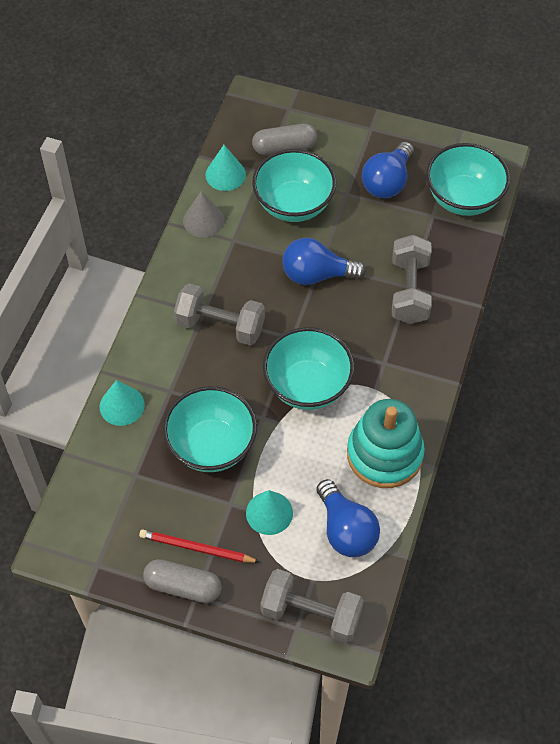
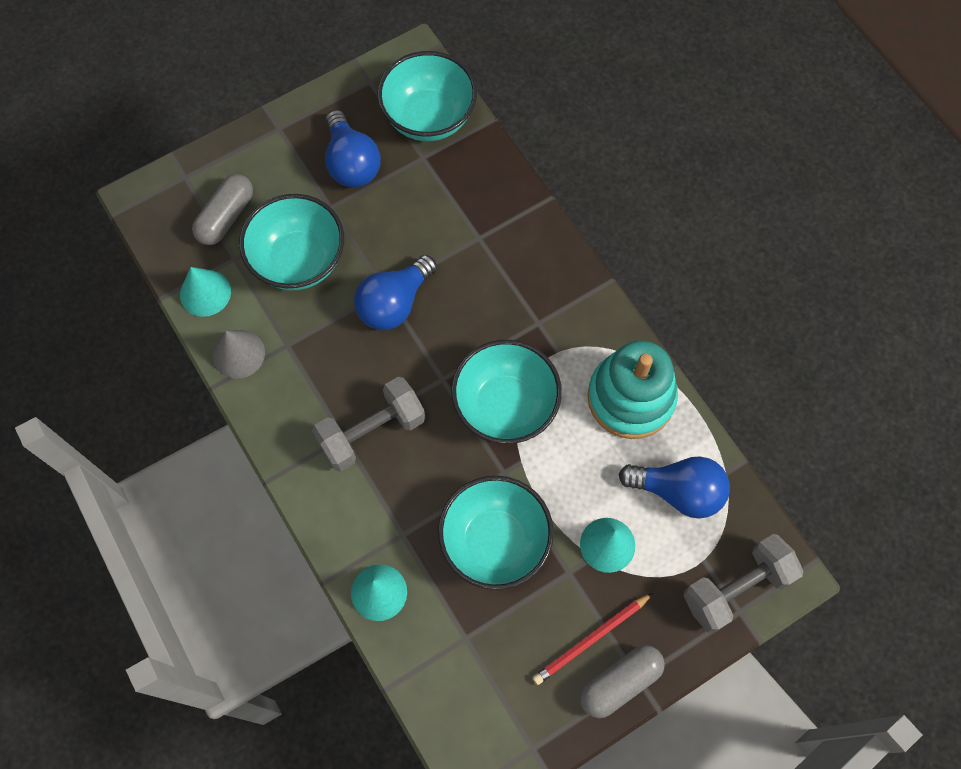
camera: 50 degrees left, 10 degrees up
grey dumbbell [392,235,432,324] -> none

